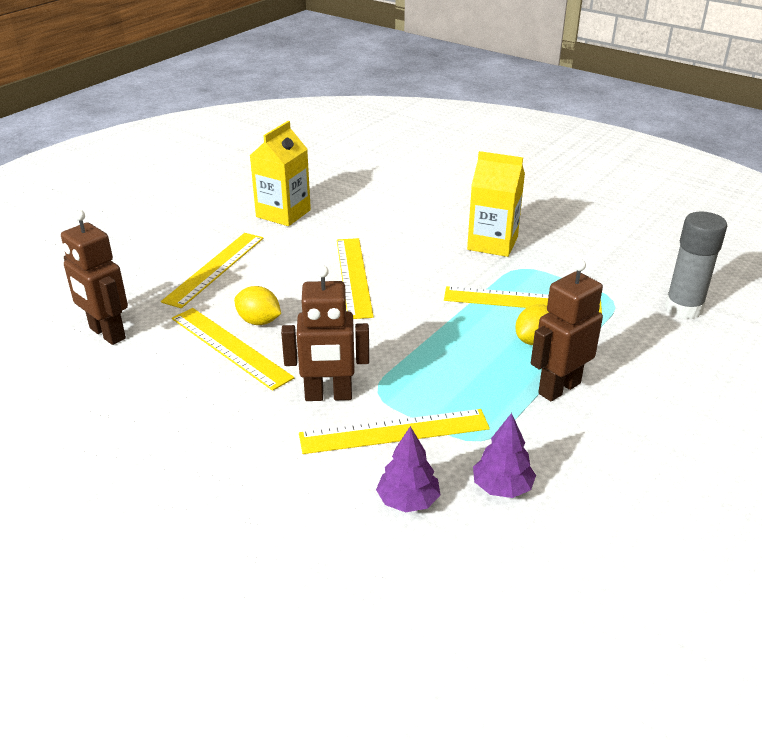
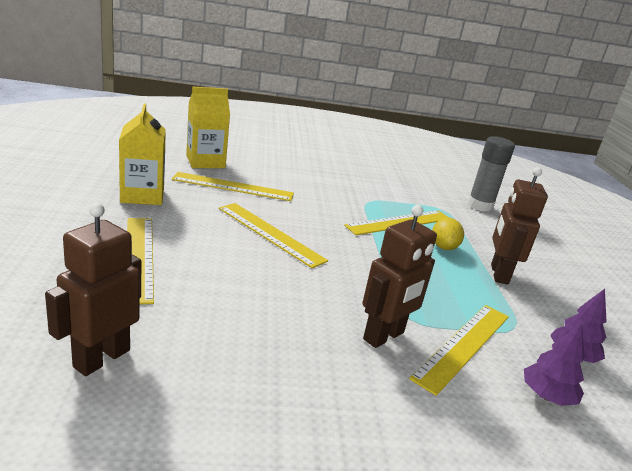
camera: 45 degrees left, 10 degrees down
brown robot [61,210,128,345] -> brown robot turned 120 degrees clockwise [45,203,141,376]
yellow ruler [172,308,294,391] -> yellow ruler moved to [172,172,294,201]
yellow lemon [234,286,281,325] -> none
yellow carton [467,151,525,257] -> yellow carton moved to [186,87,230,168]

